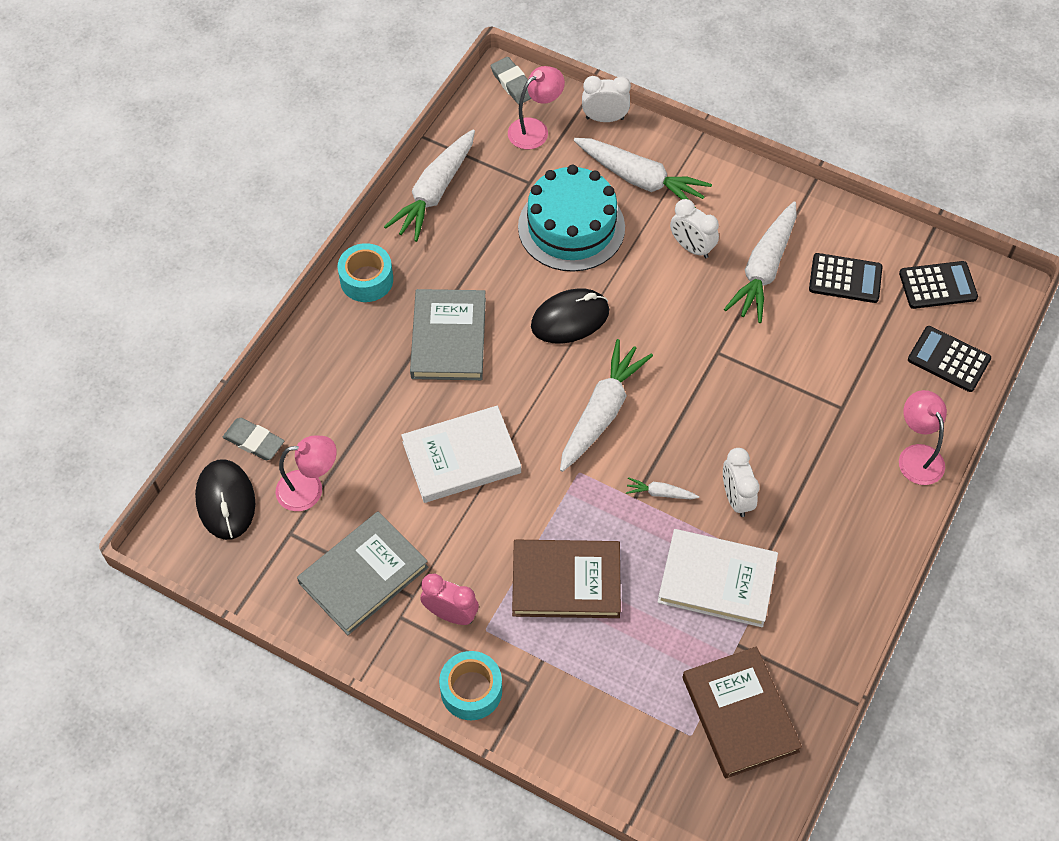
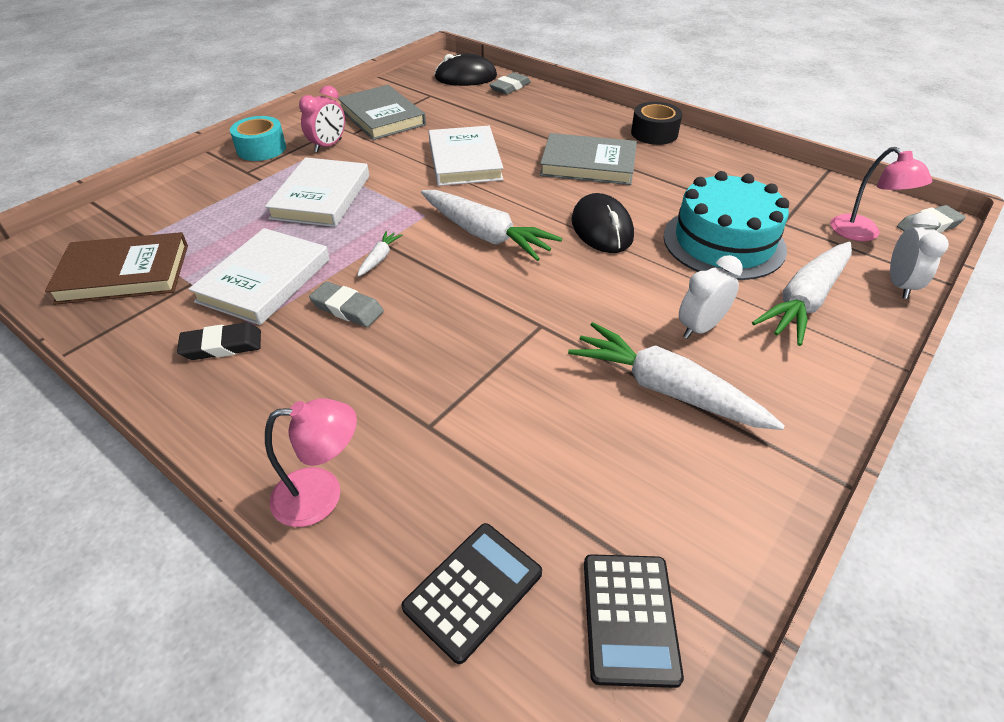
camera: 100 degrees right, 15 degrees down
pink lamp [276,436,337,511] -> none
turquoise tape [338,243,393,302] -> black tape [631,102,682,145]
white carrot [384,129,475,242] -> none
brown book [512,540,621,618] -> white book [265,157,369,227]
white clock [723,448,759,517] -> grey eraser [309,281,384,327]
black calculator [809,253,883,303] -> none
none -> black eraser [177,323,261,360]

